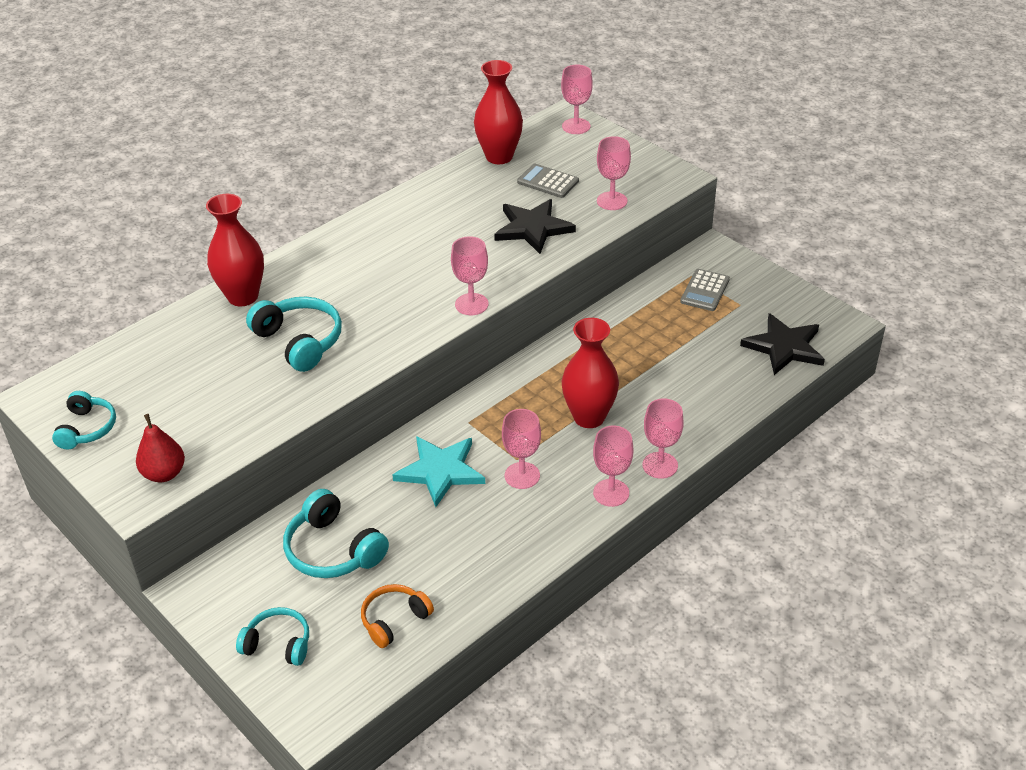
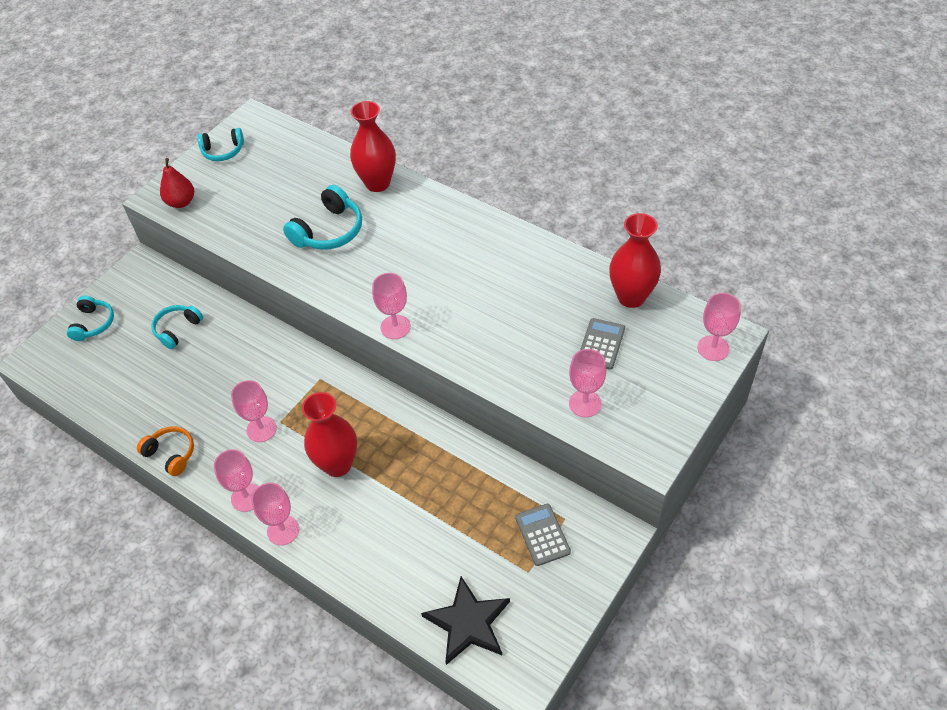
camera: 80 degrees right, 10 degrees up
turquoise headphones [283,489,389,578] -> turquoise headphones [151,305,203,349], size x0.66
orange headphones [361,584,434,648] -> orange headphones moved to [137,426,194,476]
turquoise star [392,436,485,507] -> none
black star [494,199,576,254] -> none
grey calculator [680,269,730,311] -> grey calculator turned 60 degrees clockwise [515,504,571,566]

